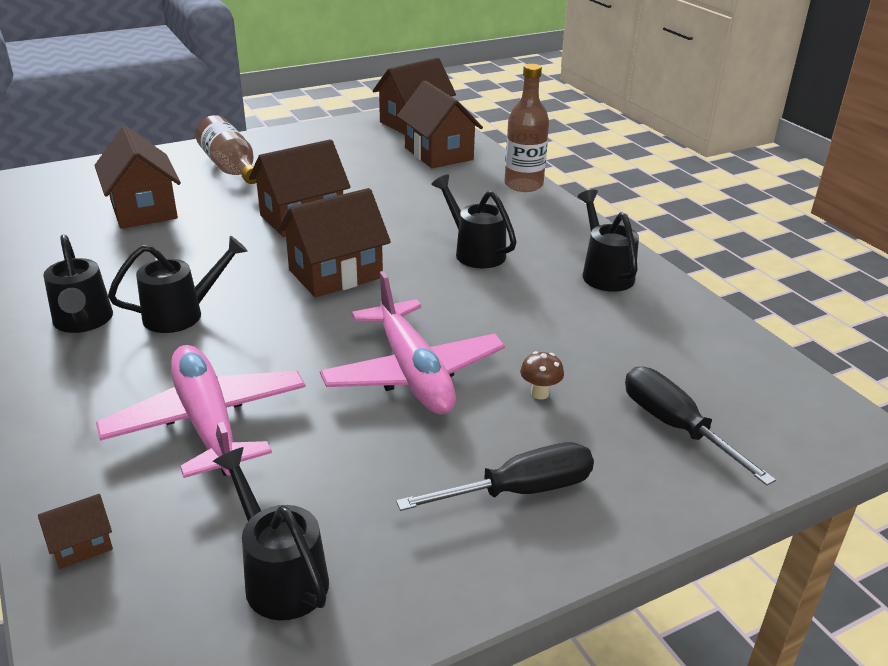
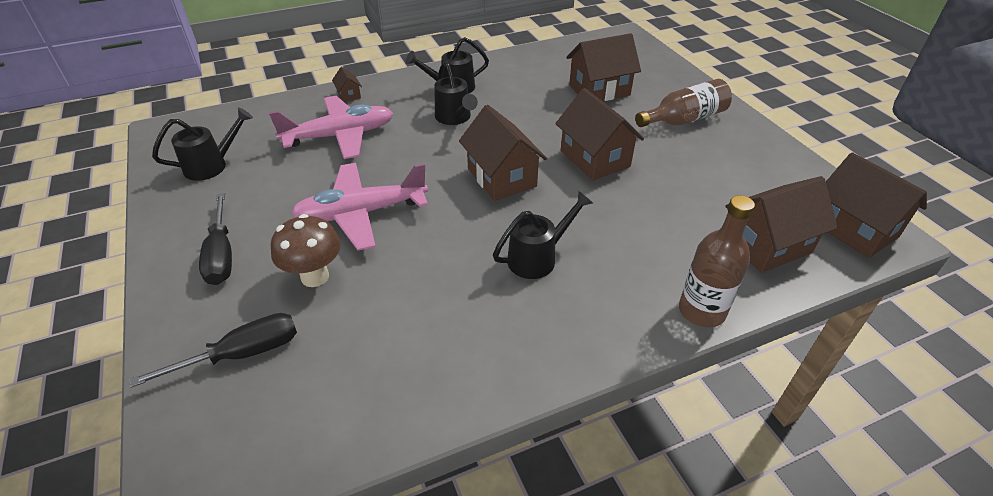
camera: 95 degrees right, 10 degrees up
brown house [38,494,113,569] -> brown house moved to [332,67,362,102]
brown mushroom [520,351,564,399] -> brown mushroom [271,214,341,287], size x1.95
black watering can [577,190,639,292] -> none

